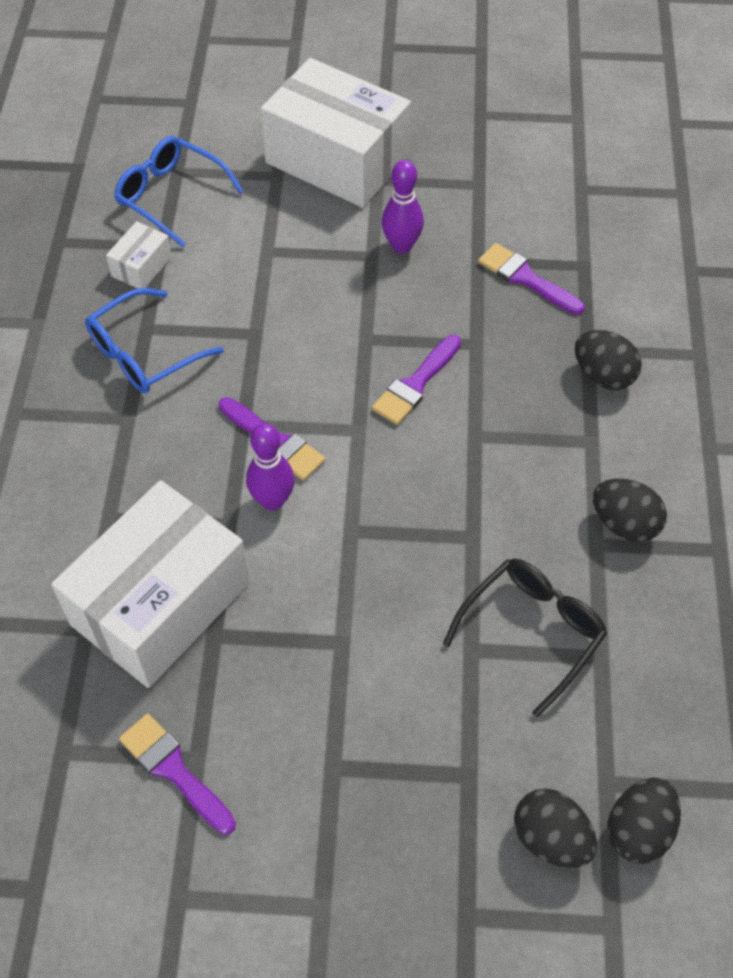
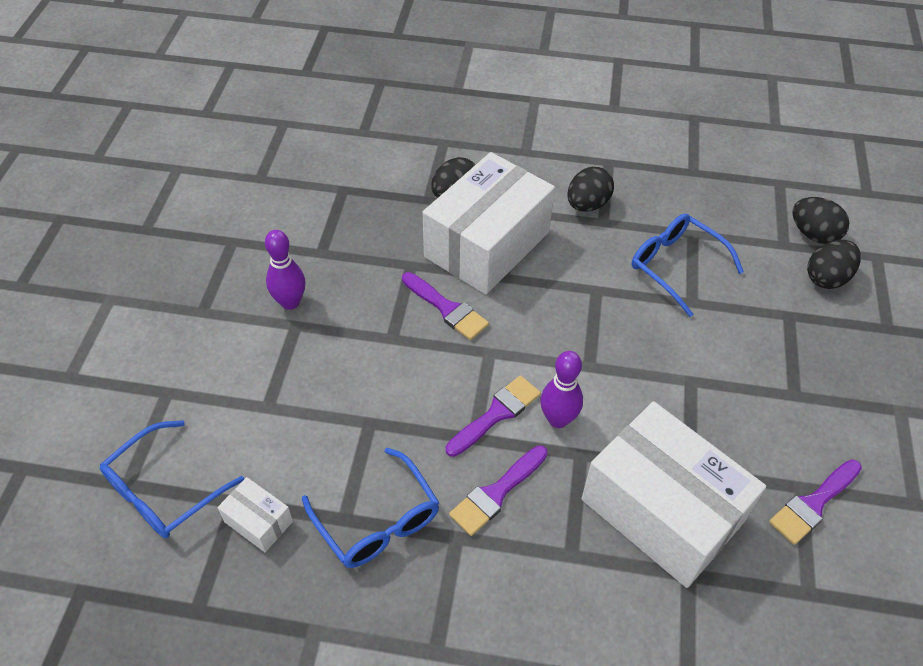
camera: 85 degrees left, 5 degrees down
white box [260,58,411,208] -> white box moved to [423,152,555,294]
black glasses [443,559,607,717] -> blue glasses [632,214,744,317]
purple brush [478,243,585,315] -> purple brush moved to [449,445,548,536]

